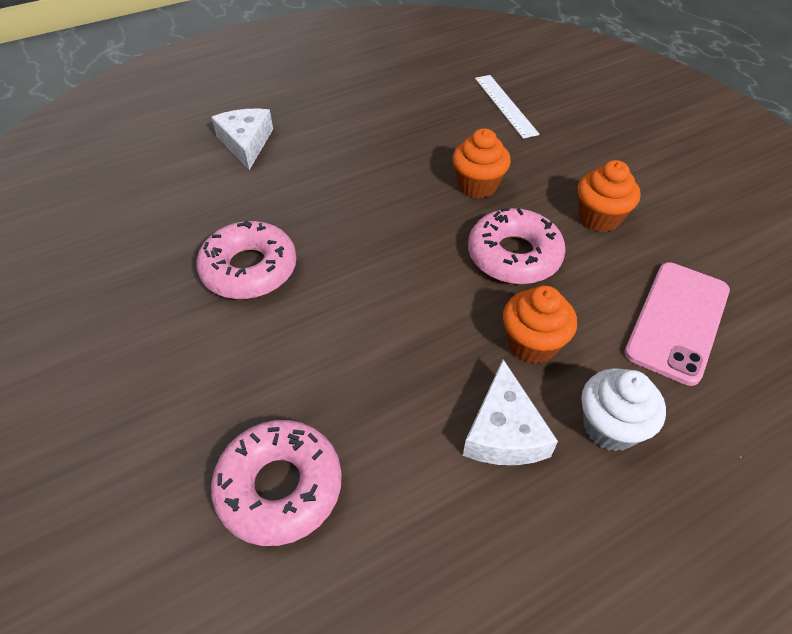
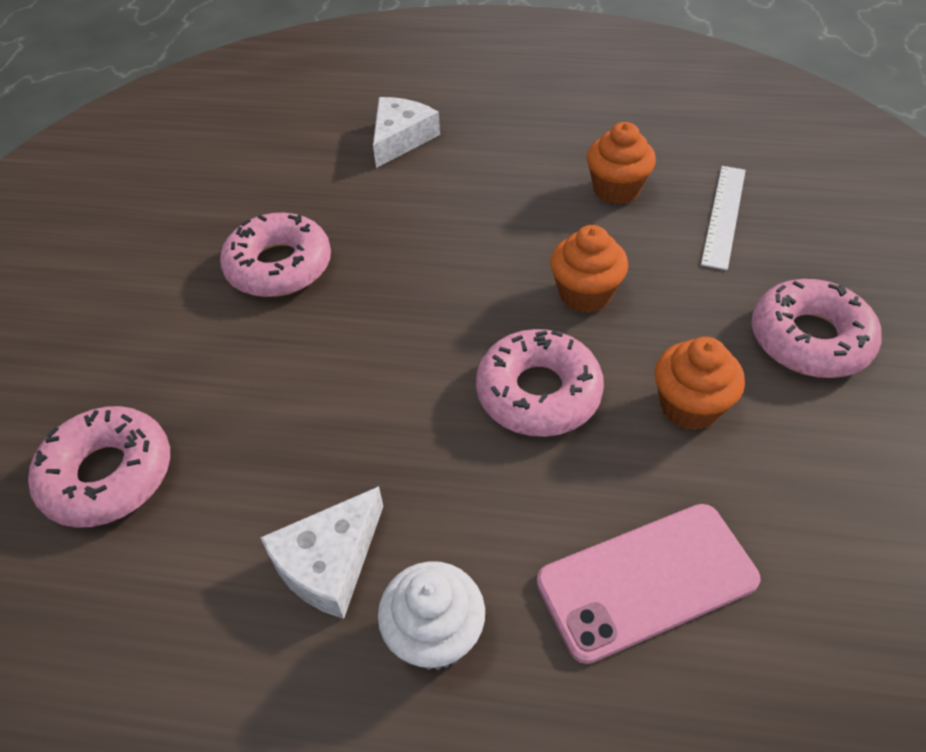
camera: 40 degrees right, 0 degrees up
orange cupcake [503,285,577,364] -> orange cupcake moved to [587,122,656,204]
none -> pink donut [752,279,882,378]

